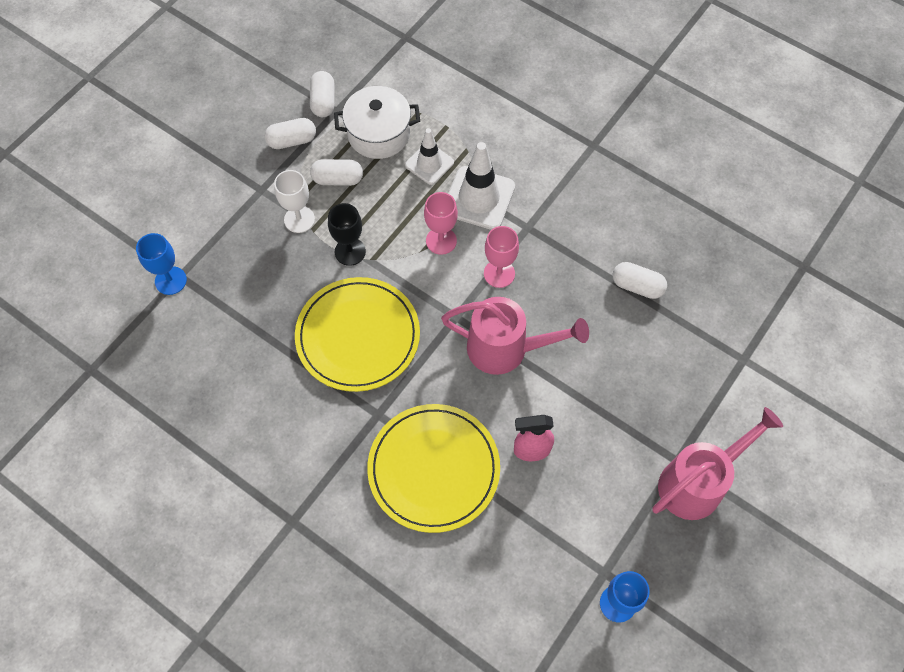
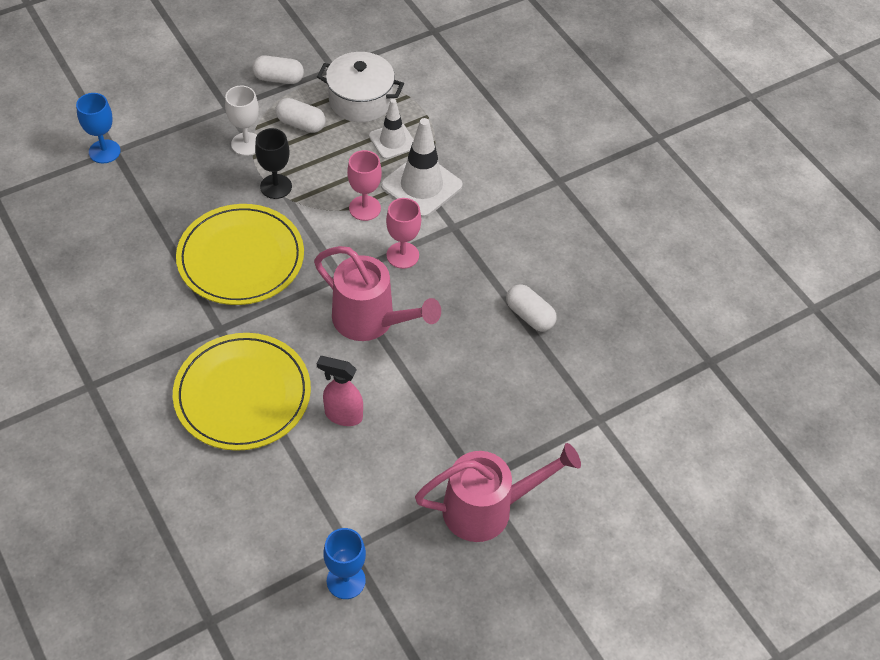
camera: 20 degrees right, 10 degrees down
white capsule [310,71,335,117] -> none

